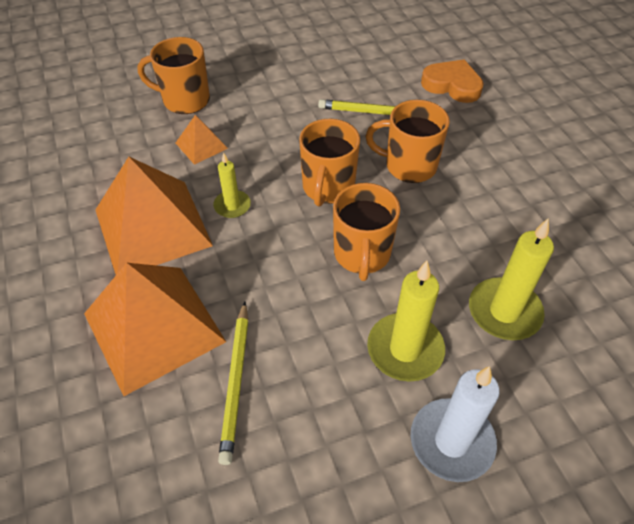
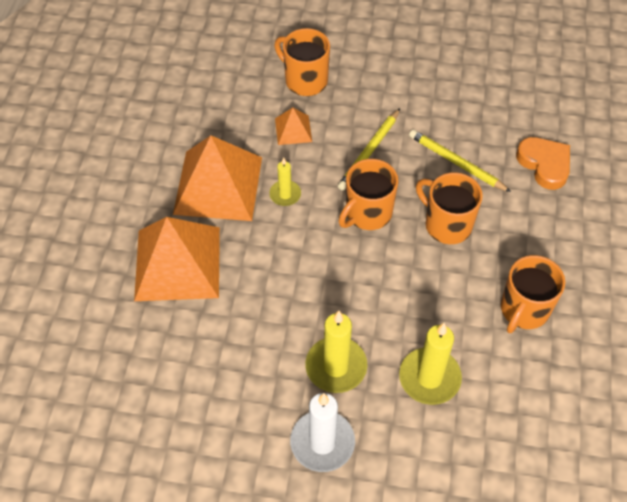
camera: 30 degrees right, 5 degrees up
yellow pencil [218,302,248,465] -> yellow pencil moved to [338,108,400,191]
orange mug [333,183,400,281] -> orange mug moved to [501,255,565,333]

